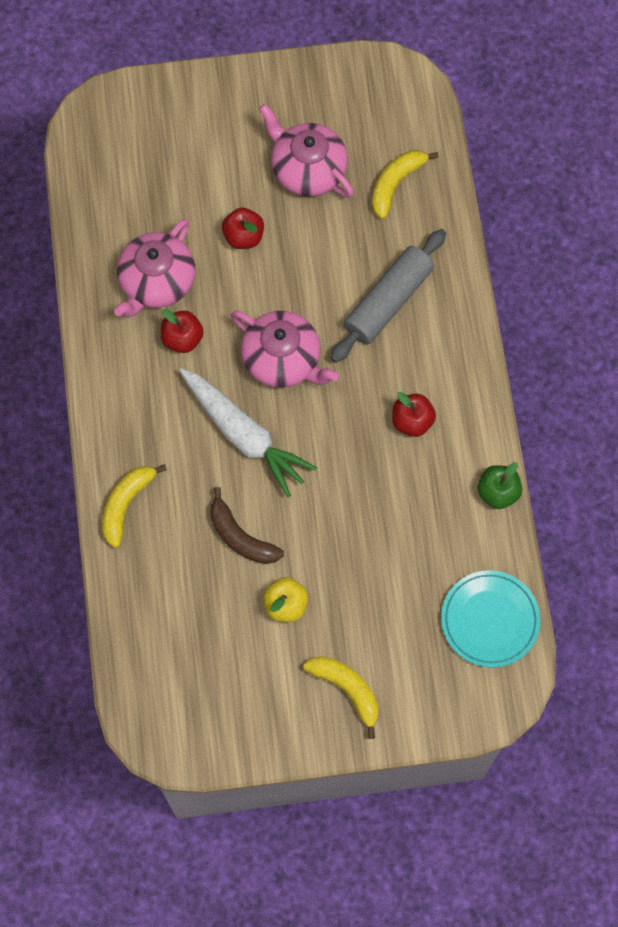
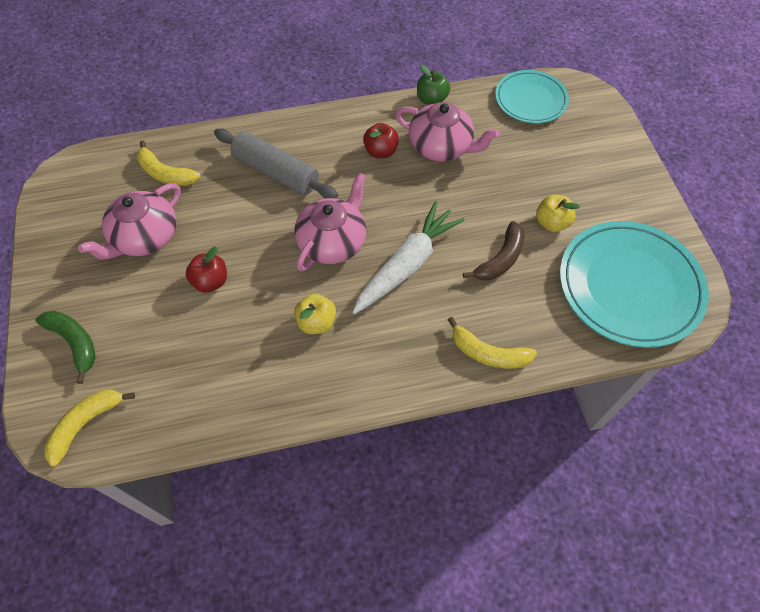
camera: 95 degrees left, 10 degrees down
pink teapot [114,219,195,317] -> pink teapot moved to [395,102,499,161]
red apple [161,309,204,353] -> yellow apple [294,294,336,334]
yellow banana [303,656,378,739] -> yellow banana moved to [44,390,135,467]
none -> green banana [35,311,96,384]
none -> turquoise plate [560,221,709,348]

